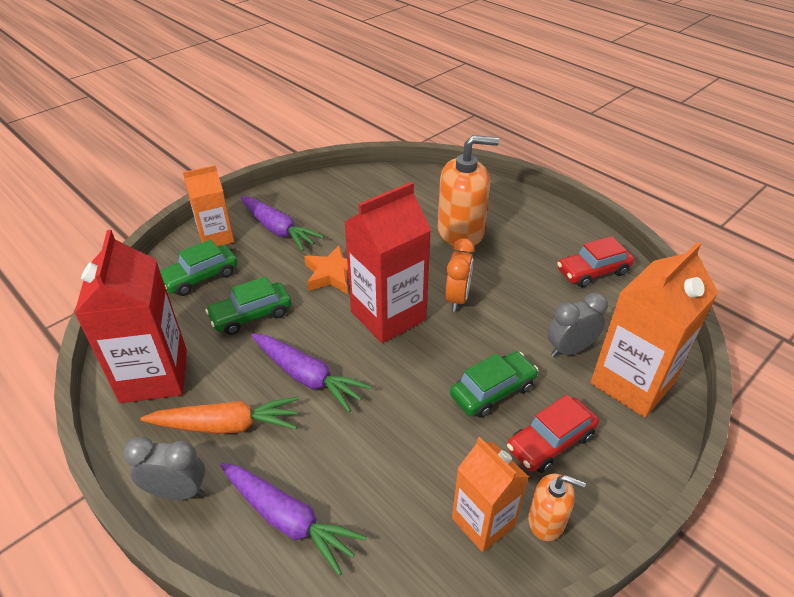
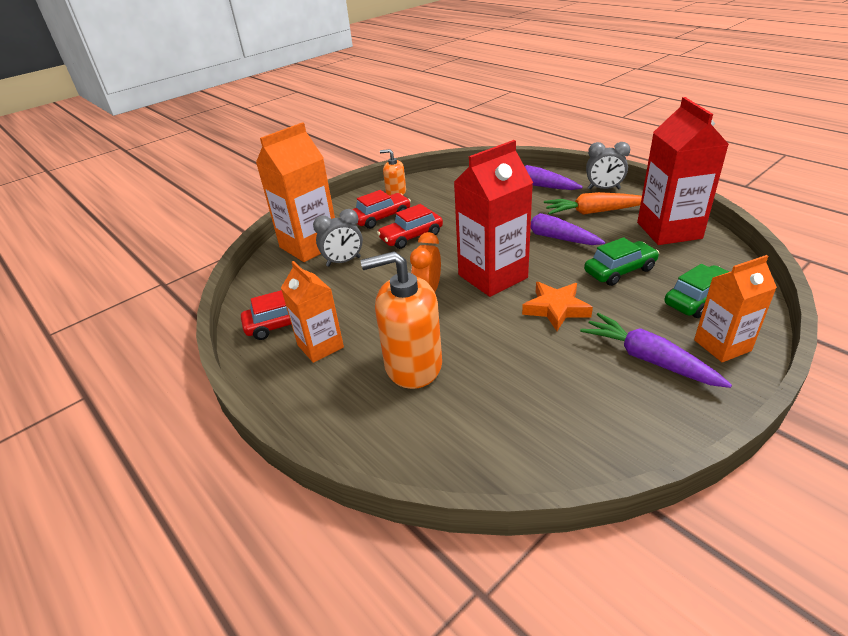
camera: 175 degrees left, 5 degrees down
green car [450,351,539,418] -> red car [377,204,443,249]
orange carton [452,437,529,552] -> orange carton moved to [281,261,344,363]

